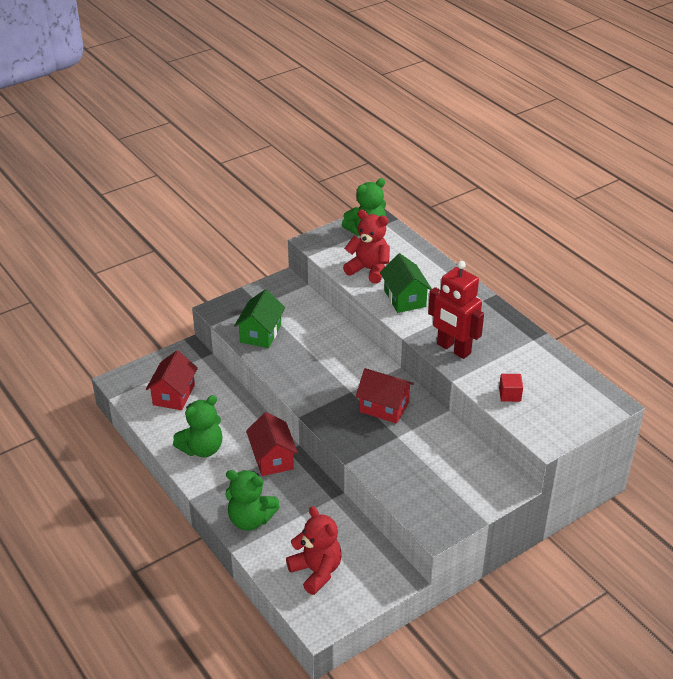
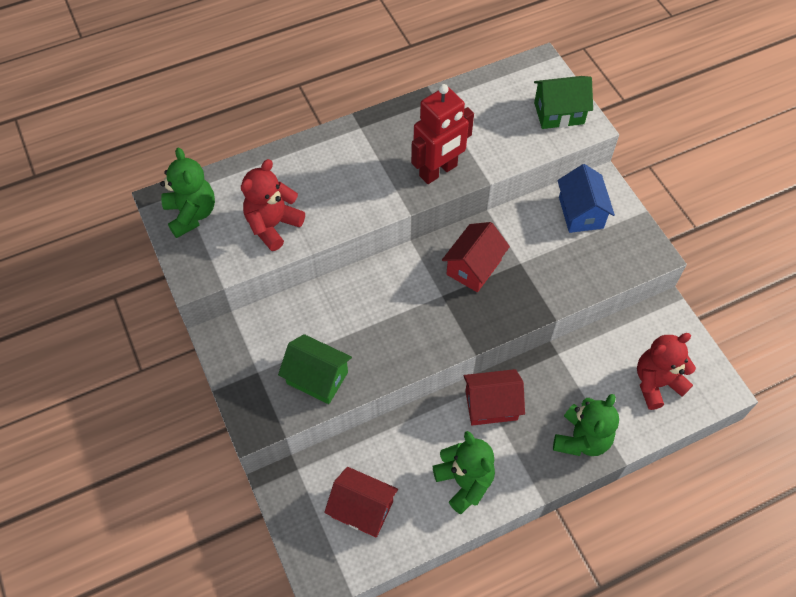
camera: 80 degrees left, 20 degrees up
green house [380,253,432,313] -> green house moved to [534,76,593,129]
red cube [499,374,523,402] -> none
none -> blue house [557,164,615,233]

